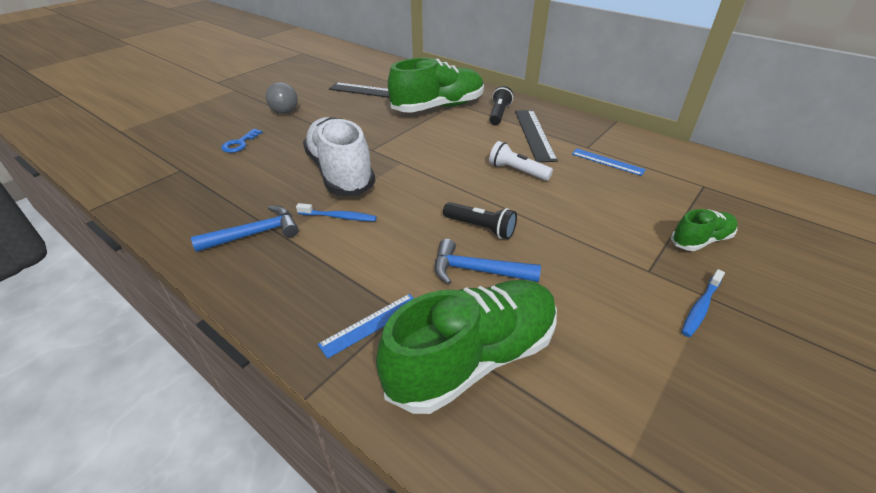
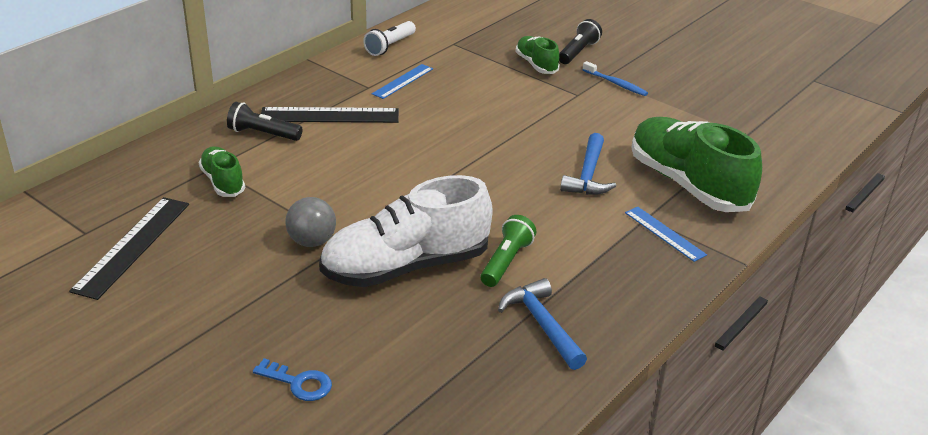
camera: 90 degrees left, 5 degrees down
grey ball [266,82,298,114] -> grey ball moved to [285,197,336,247]
blue toothbrush [296,203,377,221] -> green flashlight [480,215,536,287]
green shoe [388,58,484,113] -> green shoe [199,146,245,197], size x0.51
black flashlight [443,202,517,239] -> black flashlight moved to [559,19,602,64]
white flashlight [489,141,553,181] -> white flashlight moved to [363,21,416,56]

